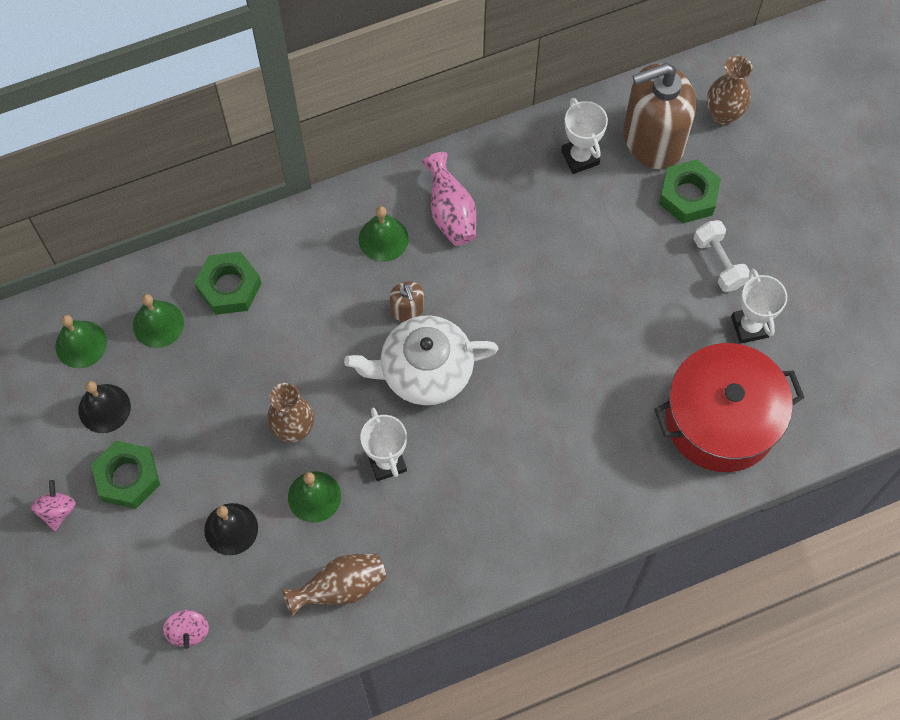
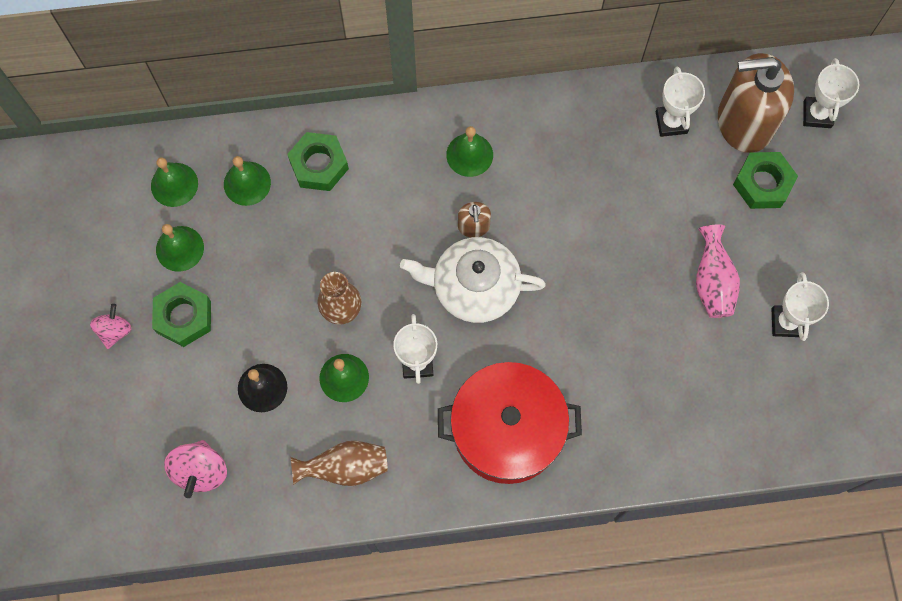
camera: 15 degrees right, 5 degrees up
black bell [79,381,131,433] -> green bell [156,224,204,272]
pink spinning top [163,609,209,649] -> pink spinning top [164,440,227,498], size x1.50
pink vase [422,152,476,246] -> pink vase moved to [696,224,740,318]
red pot [654,343,805,472] -> red pot moved to [438,362,582,484]
white dumbbell [694,220,750,292] -> none
brown vase [707,55,753,125] -> white trophy [803,58,859,128]

